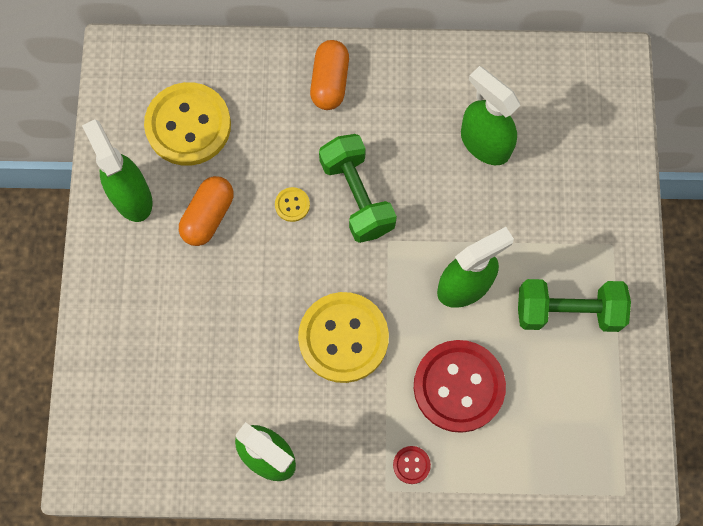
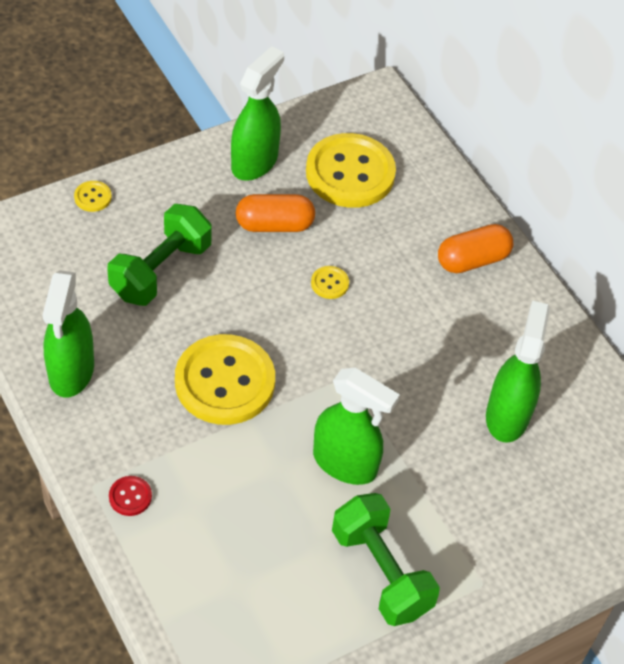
camera: 55 degrees right, 20 degrees down
green dumbbell [319,134,397,243] -> green dumbbell moved to [107,204,212,306]
red button [414,340,506,433] -> none
none -> yellow button [74,181,112,212]

